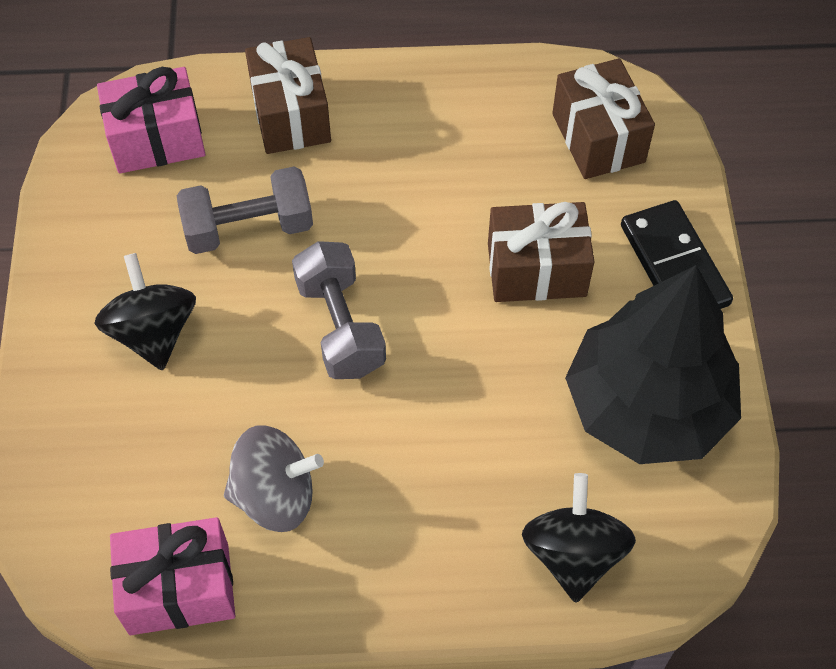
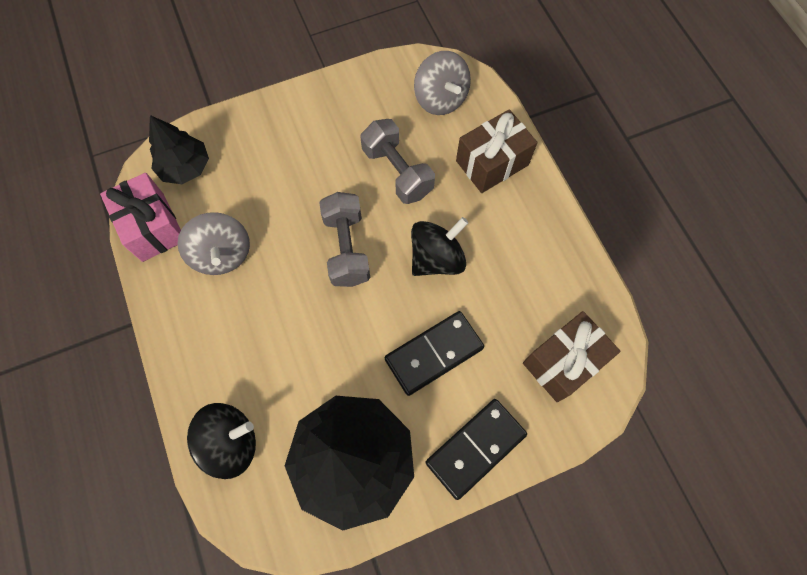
camera: 70 degrees right, 10 degrees up
black spinning top [94,253,196,370] -> black spinning top moved to [411,217,468,276]
pink gift [97,67,205,174] -> grey spinning top [414,51,471,115]
grey dumbbell [292,241,386,379] -> grey dumbbell turned 60 degrees counterclockwise [319,192,370,287]
brown gift [488,202,595,302] -> black domino [385,311,484,396]
none -> black tree [149,115,209,184]

